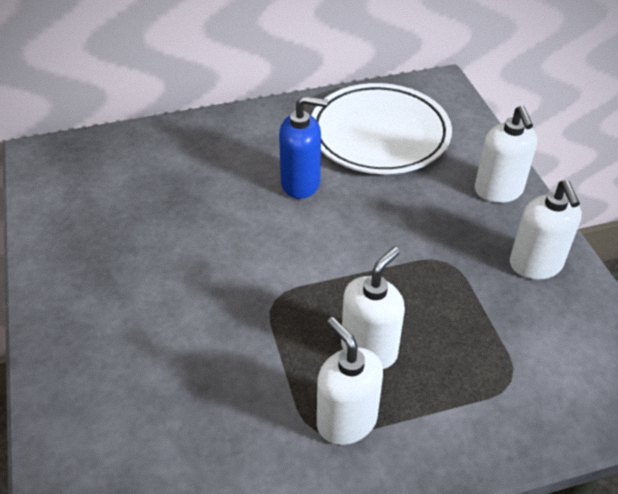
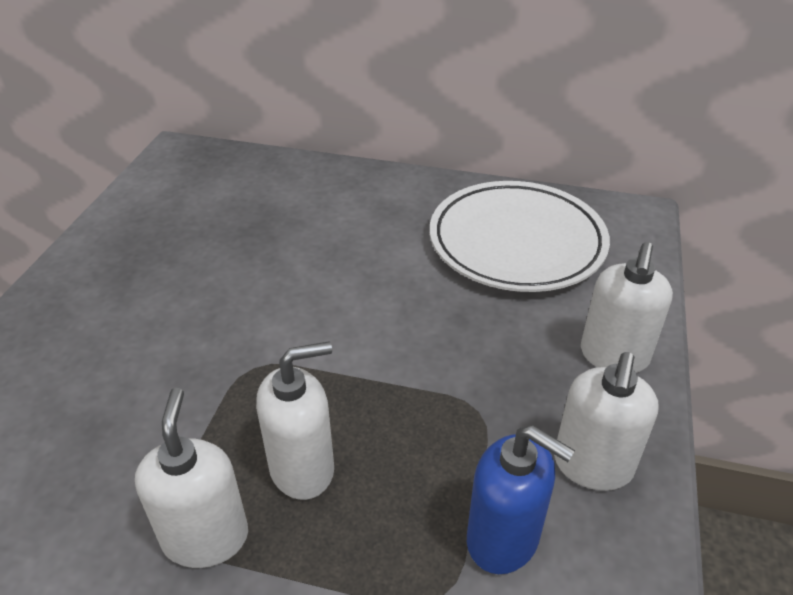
camera: 30 degrees right, 5 degrees down
blue soap dispenser [279,96,328,199] -> blue soap dispenser moved to [467,425,575,574]

